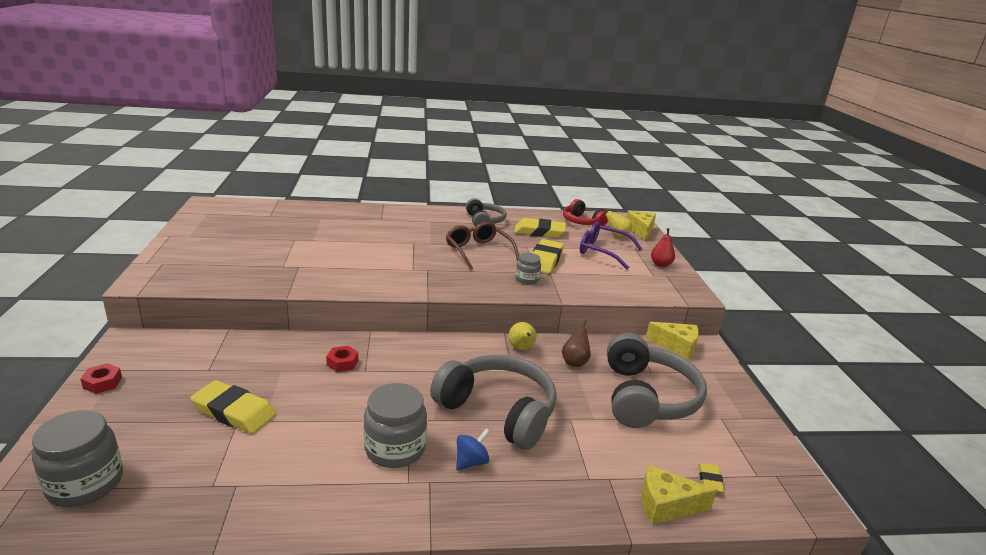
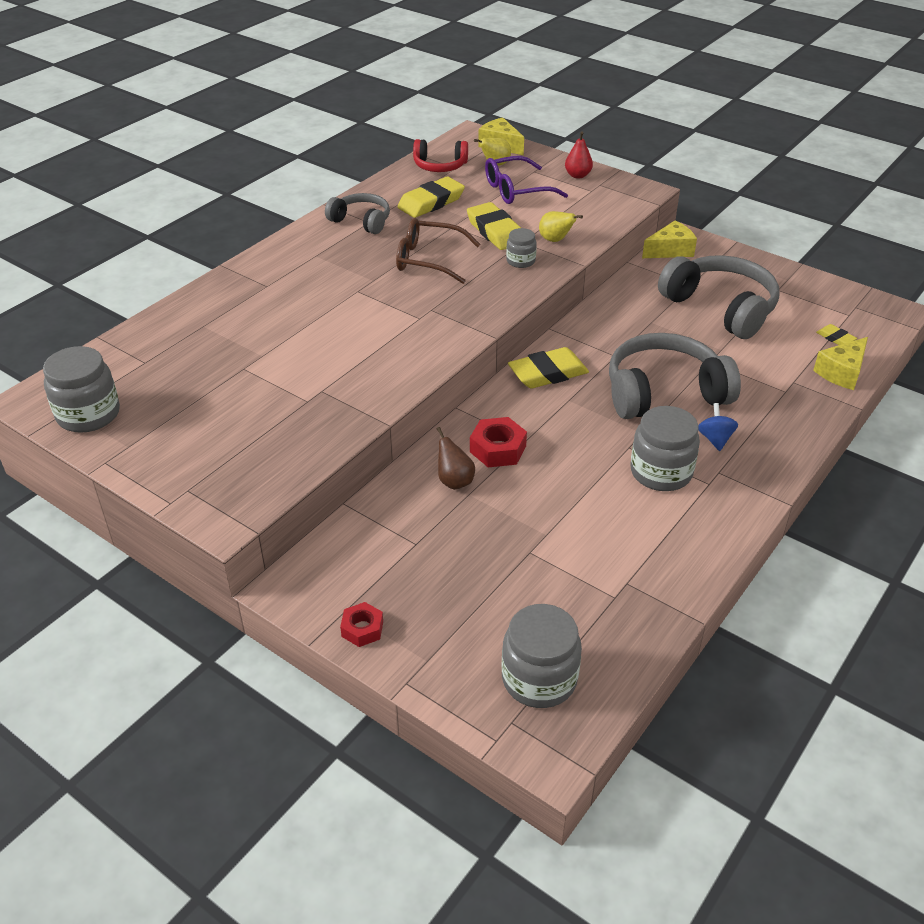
camera: 45 degrees left, 15 degrees up
yellow eraser [190,380,276,434] -> yellow eraser moved to [508,347,589,389]
red nut [326,346,358,372] -> red nut [470,417,527,467], size x1.52
yellow pear [509,322,537,350] -> yellow pear moved to [539,211,583,242]
brown pear [562,320,591,367] -> brown pear moved to [437,427,475,490]
none -> grey jar [43,346,120,433]

